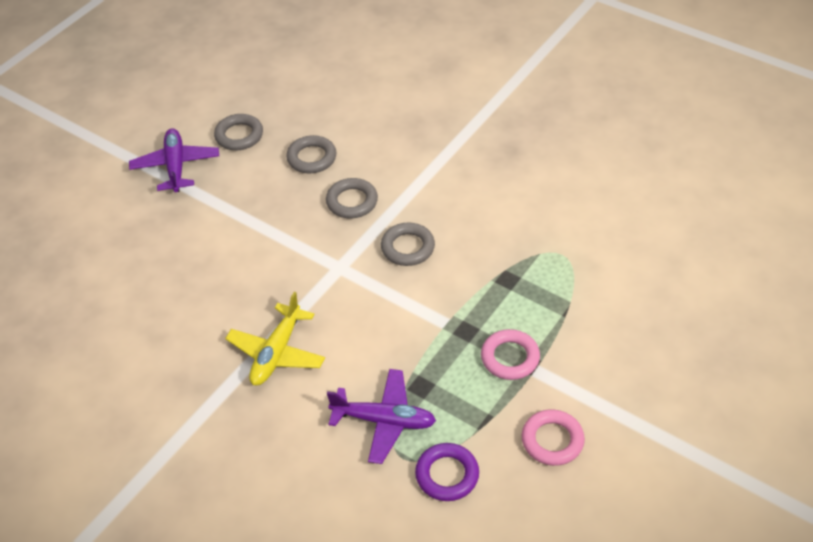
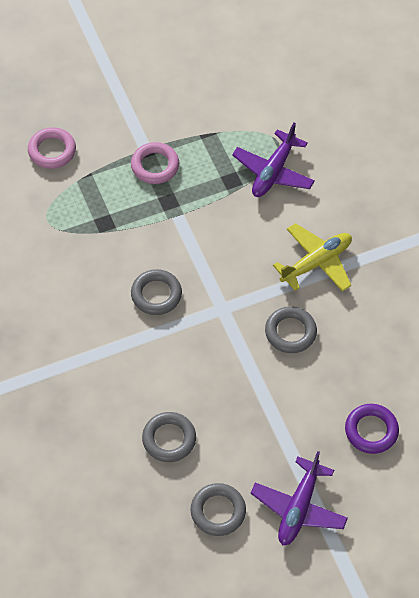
camera: 150 degrees left, 10 degrees up
grey ring [326,178,378,218] -> grey ring moved to [265,306,317,353]
purple plane [327,369,436,464] -> purple plane turned 105 degrees counterclockwise [232,122,315,197]
purple ring [415,443,479,501] -> purple ring moved to [345,404,399,454]
pink ring [522,409,585,466] -> pink ring moved to [28,127,76,169]

